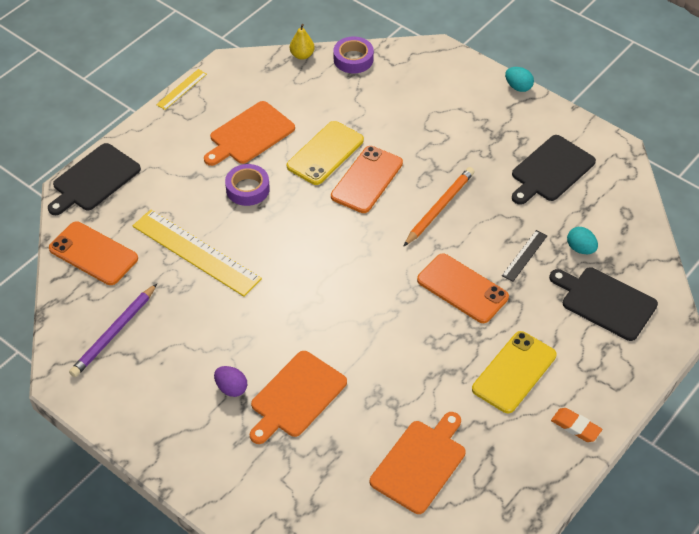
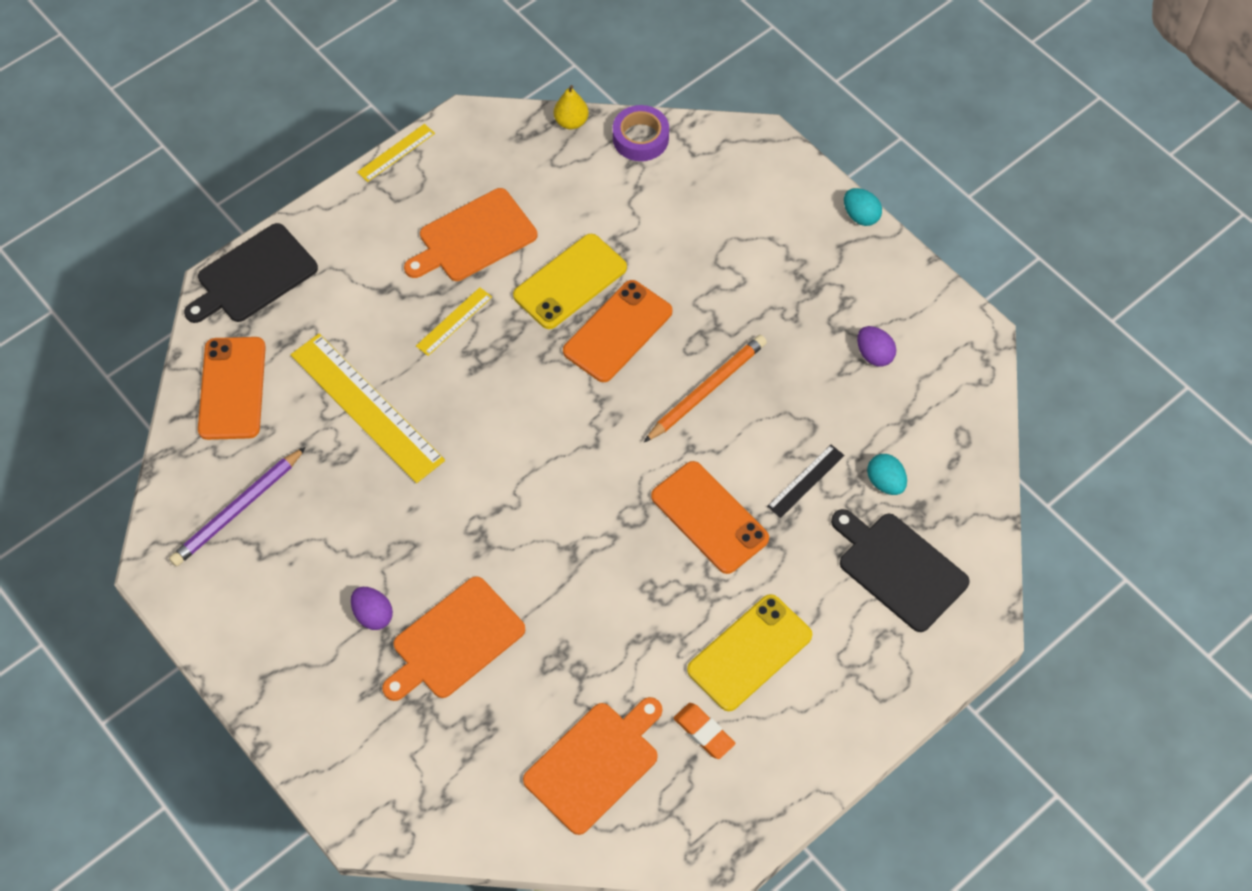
camera: 10 degrees right, 10 degrees up
orange phone [49,221,138,285] -> orange phone turned 45 degrees clockwise [198,337,266,440]
purple tape [225,164,270,206] -> yellow ruler [416,287,492,356]
black cutting board [512,135,596,205] -> purple egg [857,326,896,367]
orange eraser [551,408,602,442] -> orange eraser moved to [673,703,735,759]

